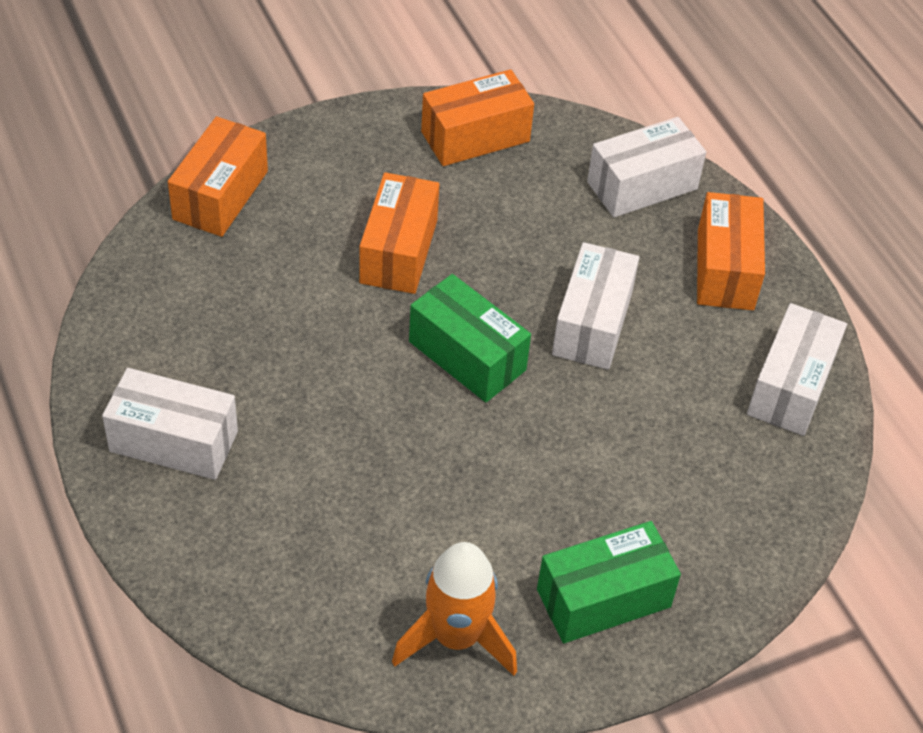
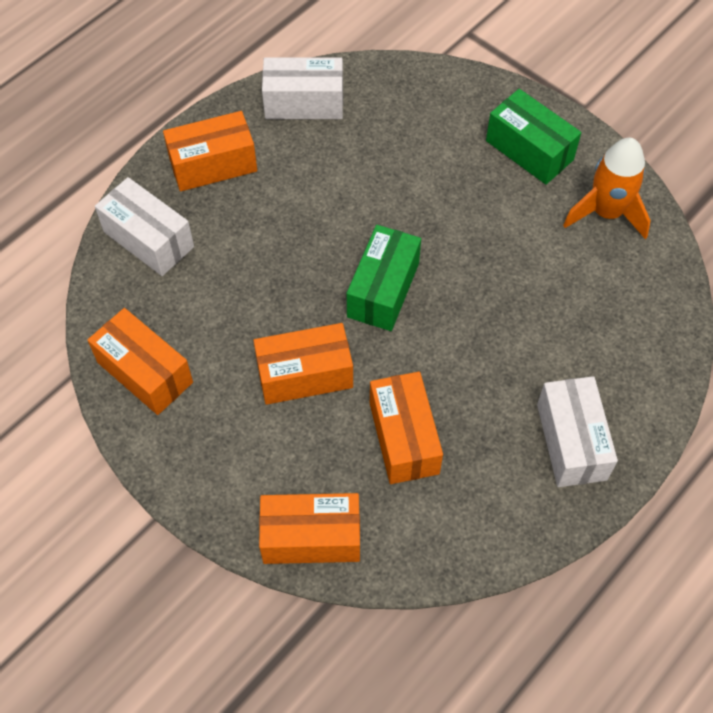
camera: 110 degrees left, 10 degrees up
white box [552,242,639,370] -> none
none -> orange box [370,372,443,484]

